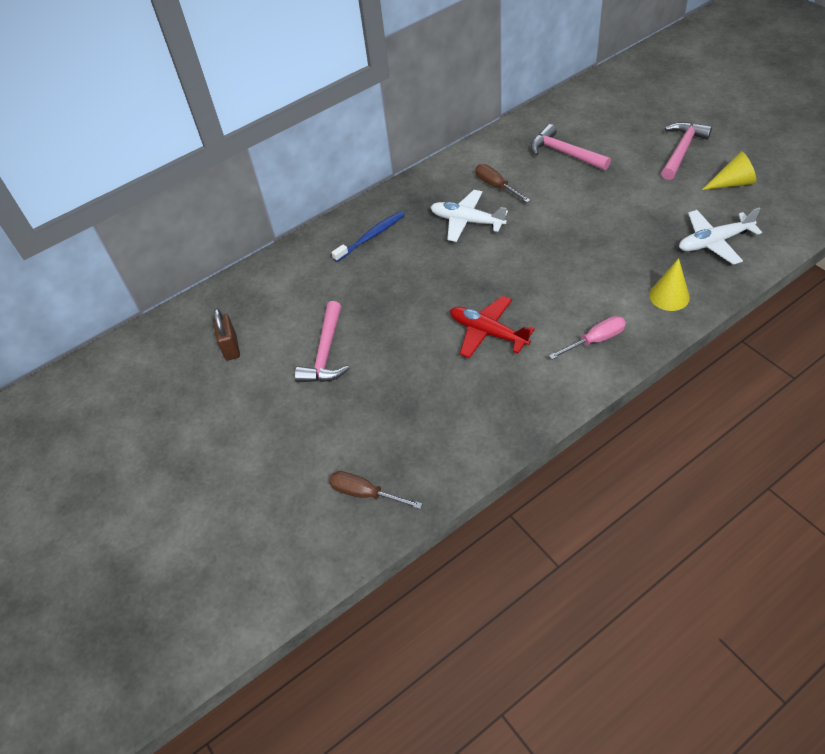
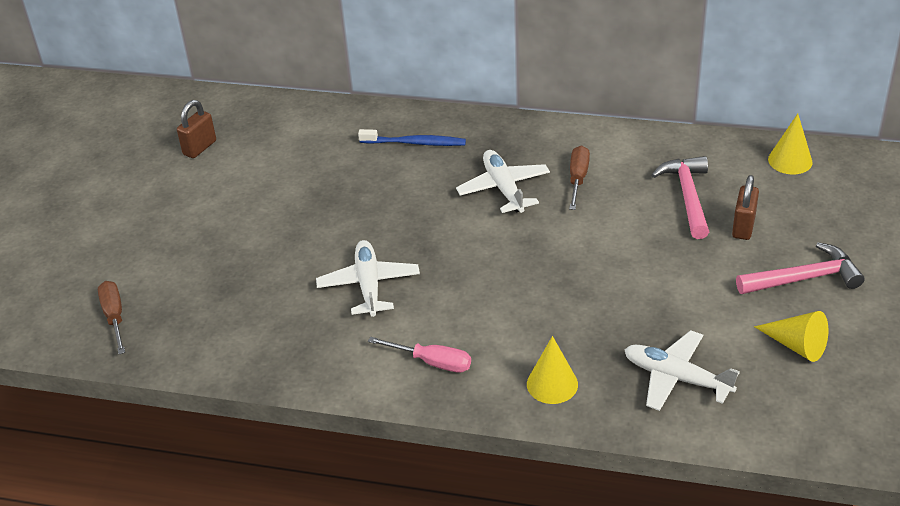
camera: 45 degrees right, 10 degrees down
pink hammer [295,301,349,382] -> none
red plane [450,296,535,358] -> white plane [316,240,420,317]
none -> brown padlock [732,175,759,240]
none -> yellow cone [768,114,813,174]

